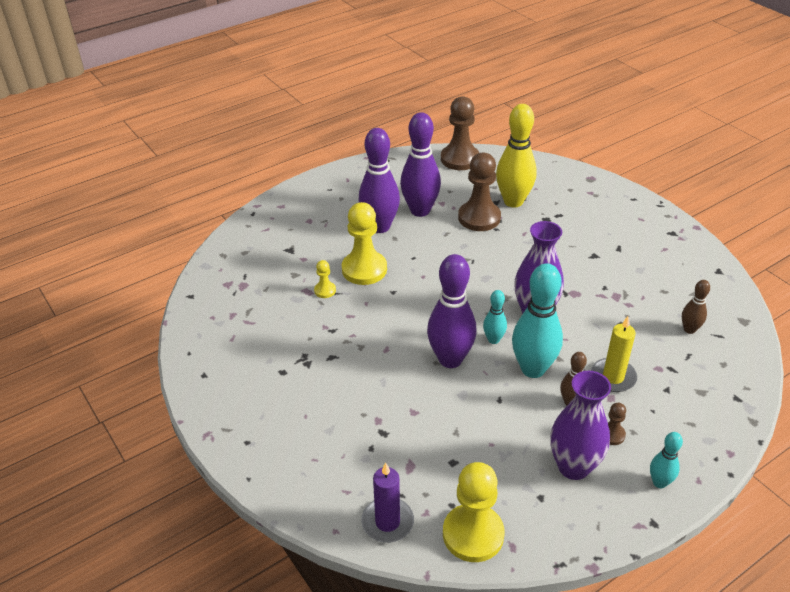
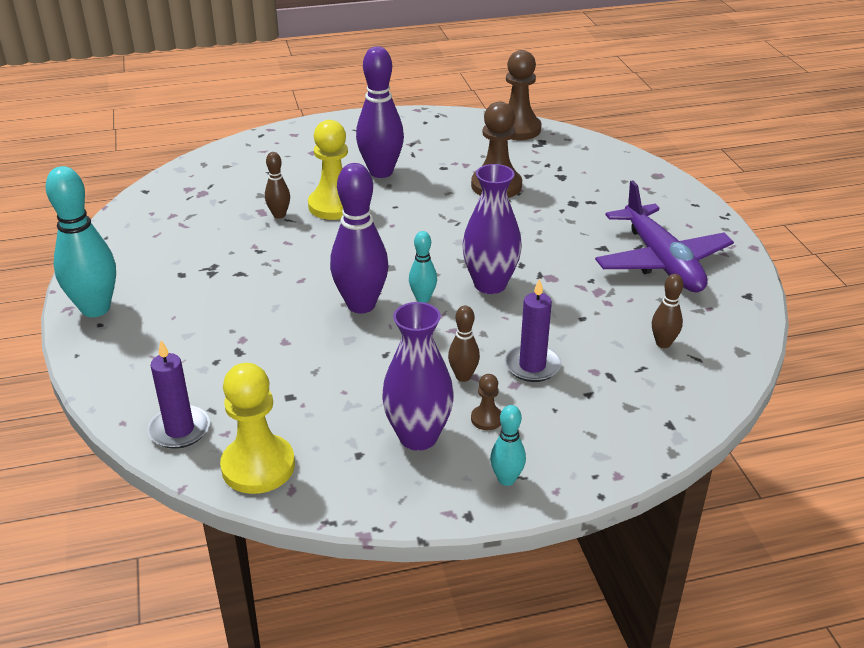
camera: 20 degrees right, 5 degrees down
yellow pawn [314,260,336,298] -> brown bowling pin [265,152,290,219]
purple bowling pin [400,112,441,217] -> none
yellow bowling pin [496,104,536,208] -> none
turquoise bowling pin [512,263,563,378] -> turquoise bowling pin moved to [46,166,116,317]
yellow candle [591,316,637,392] -> purple candle [504,278,561,382]
none -> purple plane [595,180,734,292]

